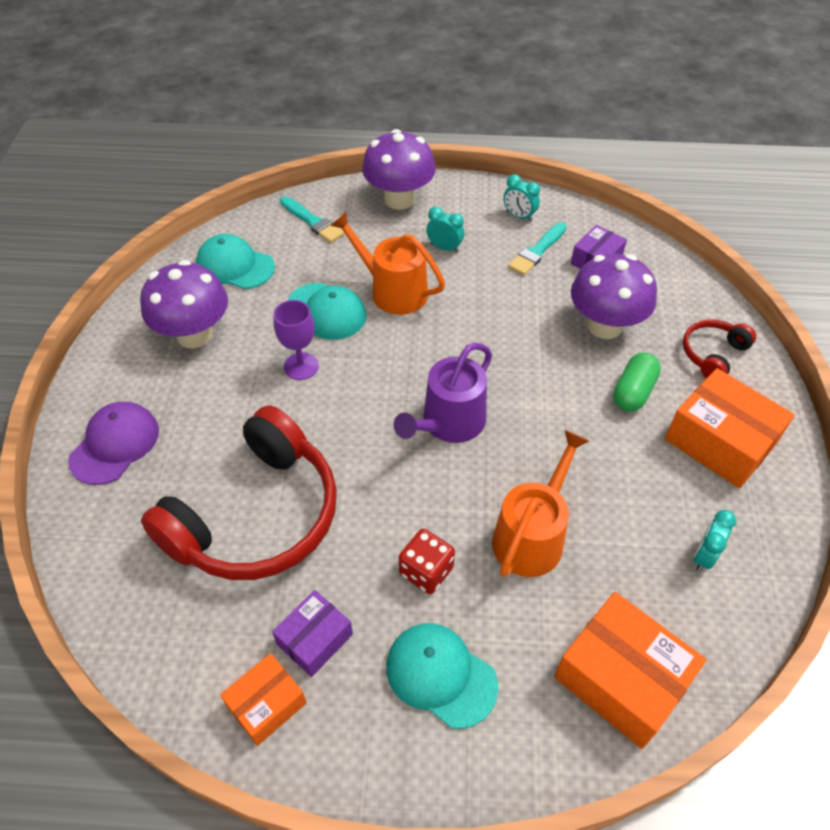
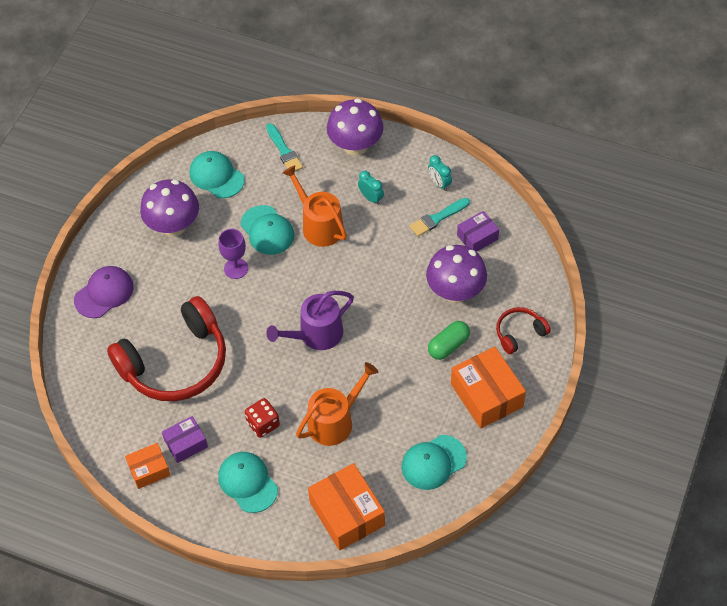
camera: 20 degrees right, 5 degrees up
turquoise clock [694,510,736,572] -> turquoise cap [401,435,467,490]

